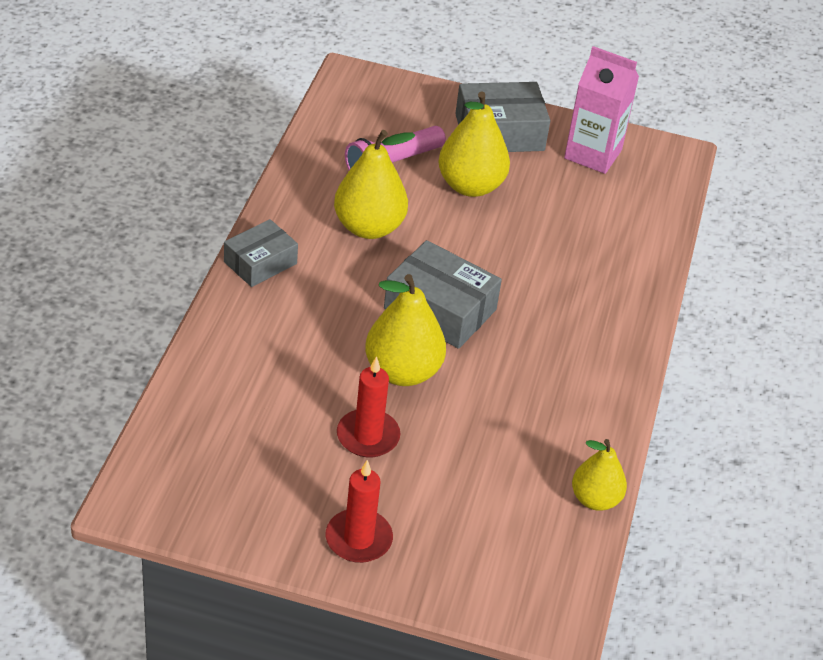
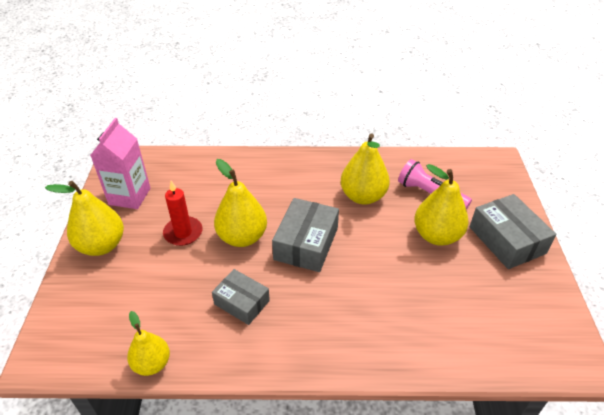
camera: 80 degrees right, 0 degrees up
grey box [224,219,298,287] -> grey box moved to [212,269,270,325]
red candle [326,460,393,563] -> yellow pear [45,181,124,256]
pink carton [564,46,639,174] -> pink carton moved to [90,118,150,209]

